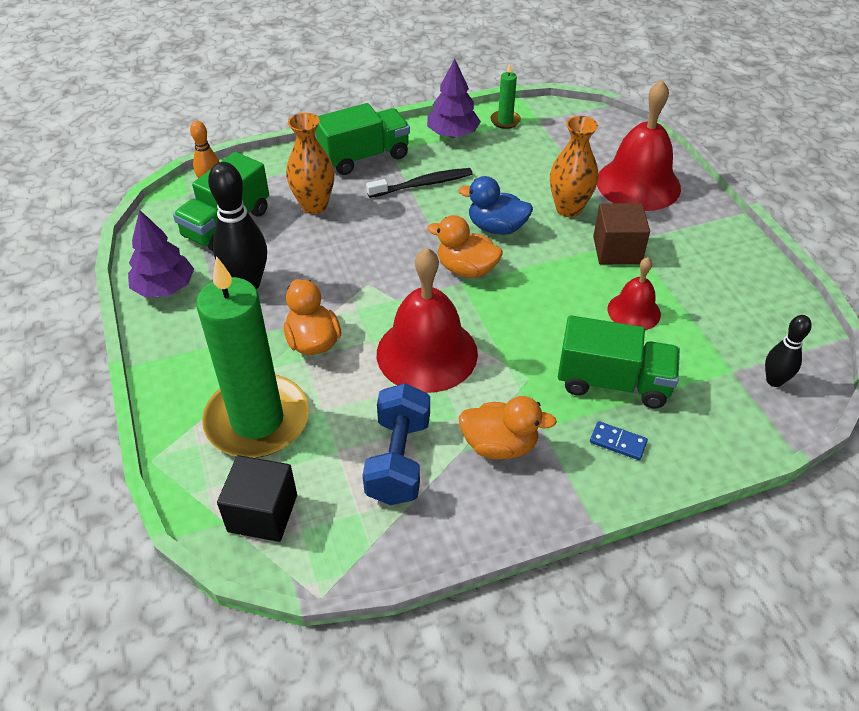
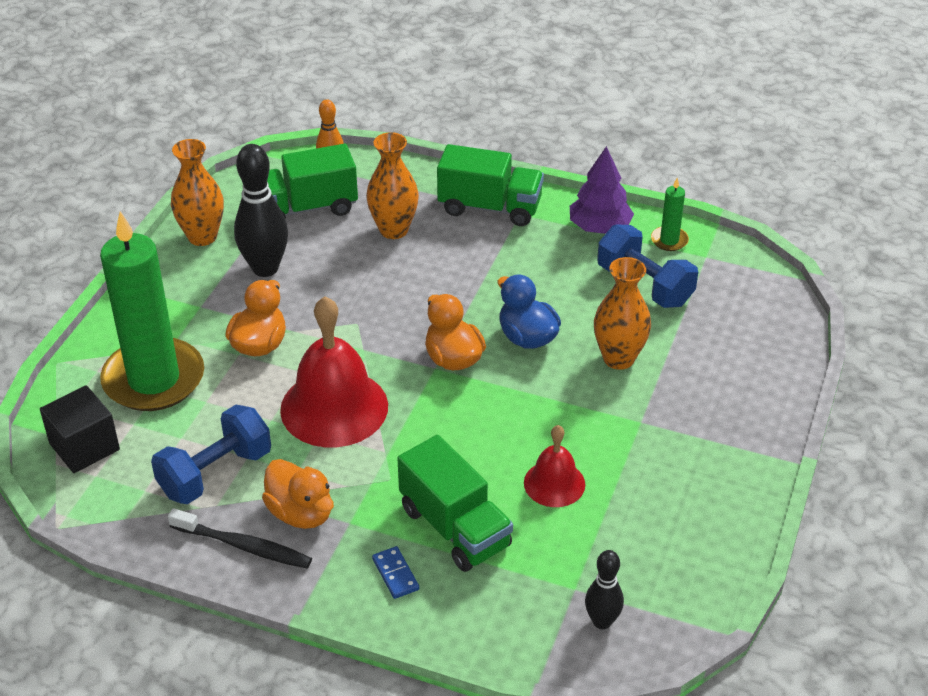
camera: 40 degrees right, 5 degrees down
purple tree [128,210,194,298] -> orange vase [171,139,224,246]
black toothbrush [366,168,473,198] -> black toothbrush moved to [168,508,312,569]
brown cube [593,203,650,264] -> none
red bell [597,80,681,211] -> none
none -> blue dumbbell [597,224,698,308]

